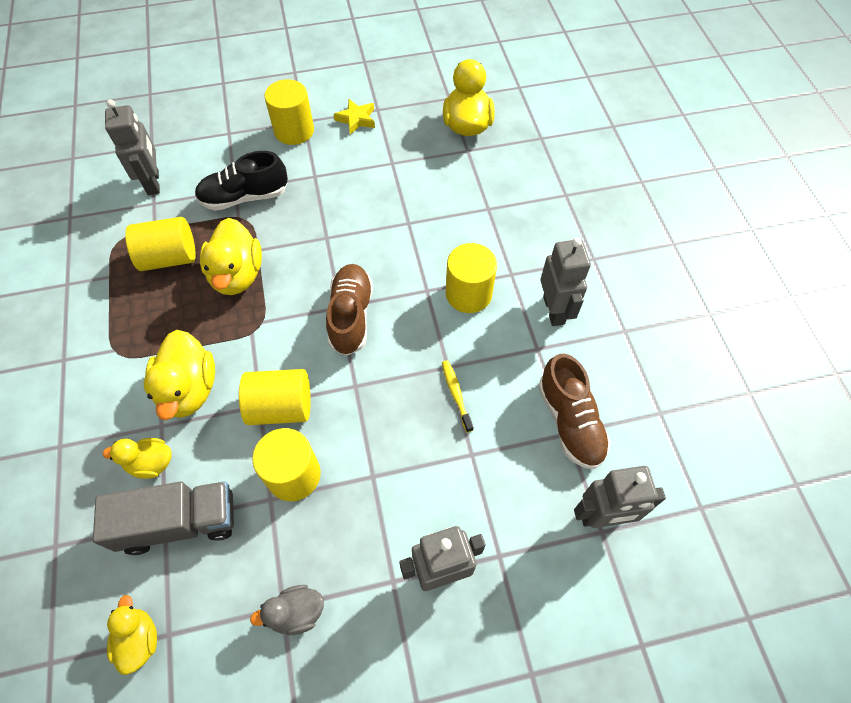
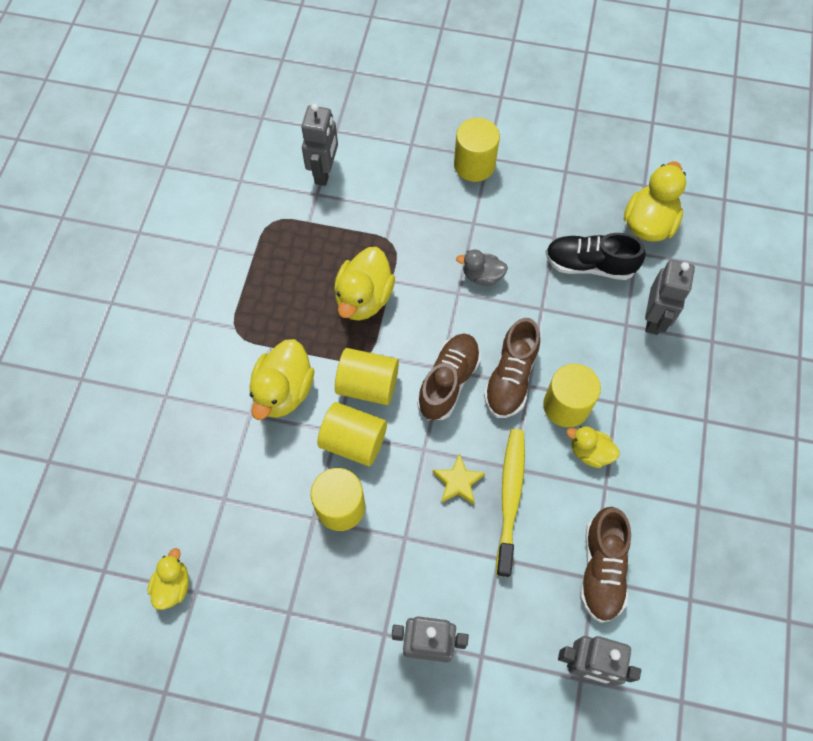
camera: 25 degrees right, 5 degrees up
grey truck [93,481,234,555] -> none
yellow duck [103,438,172,479] -> yellow duck moved to [566,426,620,468]
yellow cylinder [125,217,196,271] -> yellow cylinder moved to [335,348,399,405]
black shoe [195,151,288,211] -> black shoe moved to [546,233,646,280]
grey duck [250,585,324,635] -> grey duck moved to [456,249,508,286]
yellow star [333,99,375,135] -> yellow star moved to [433,453,485,505]
yellow toothbrush [442,360,474,433] -> yellow toothbrush [496,429,525,577], size x1.95
grey robot [540,238,591,326] -> grey robot moved to [645,260,695,335]
none -> brown shoe [484,318,540,418]

